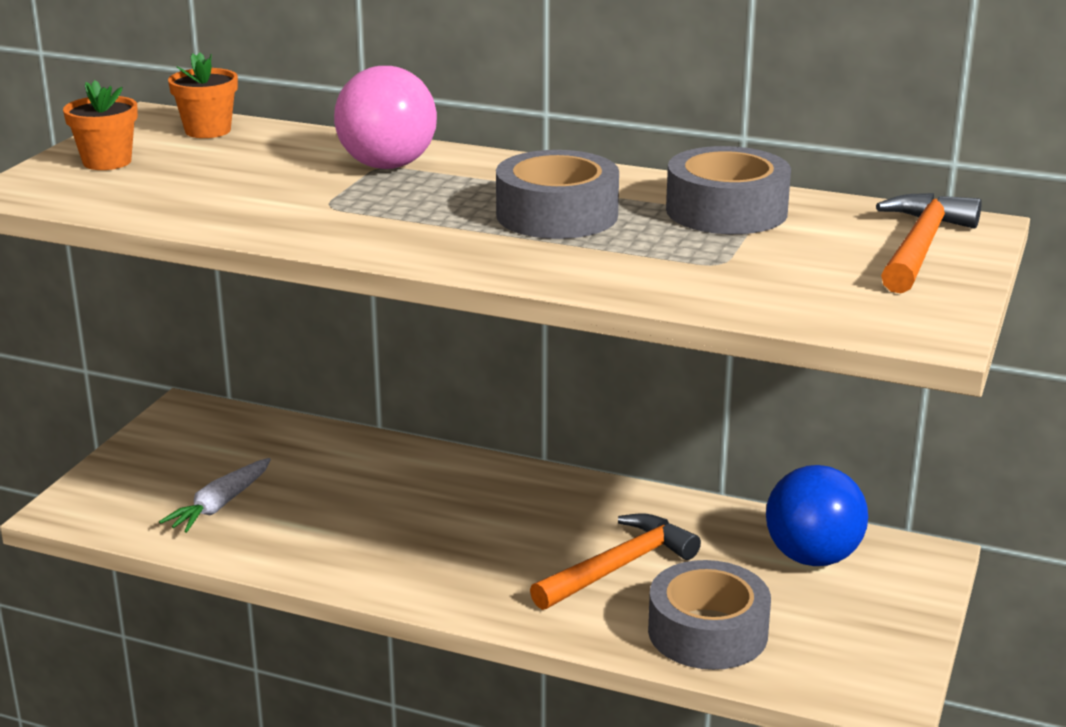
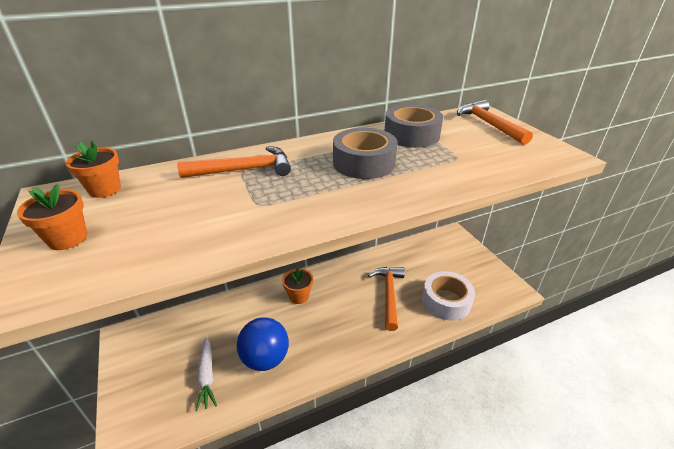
camera: 45 degrees left, 10 degrees up
pink ball [334,66,437,169] -> orange hammer [177,146,291,178]
grey tape [648,560,771,670] -> white tape [422,271,475,321]
blue ball [766,465,868,566] -> blue ball moved to [237,317,289,371]
none -> orange flower pot [282,268,313,304]

